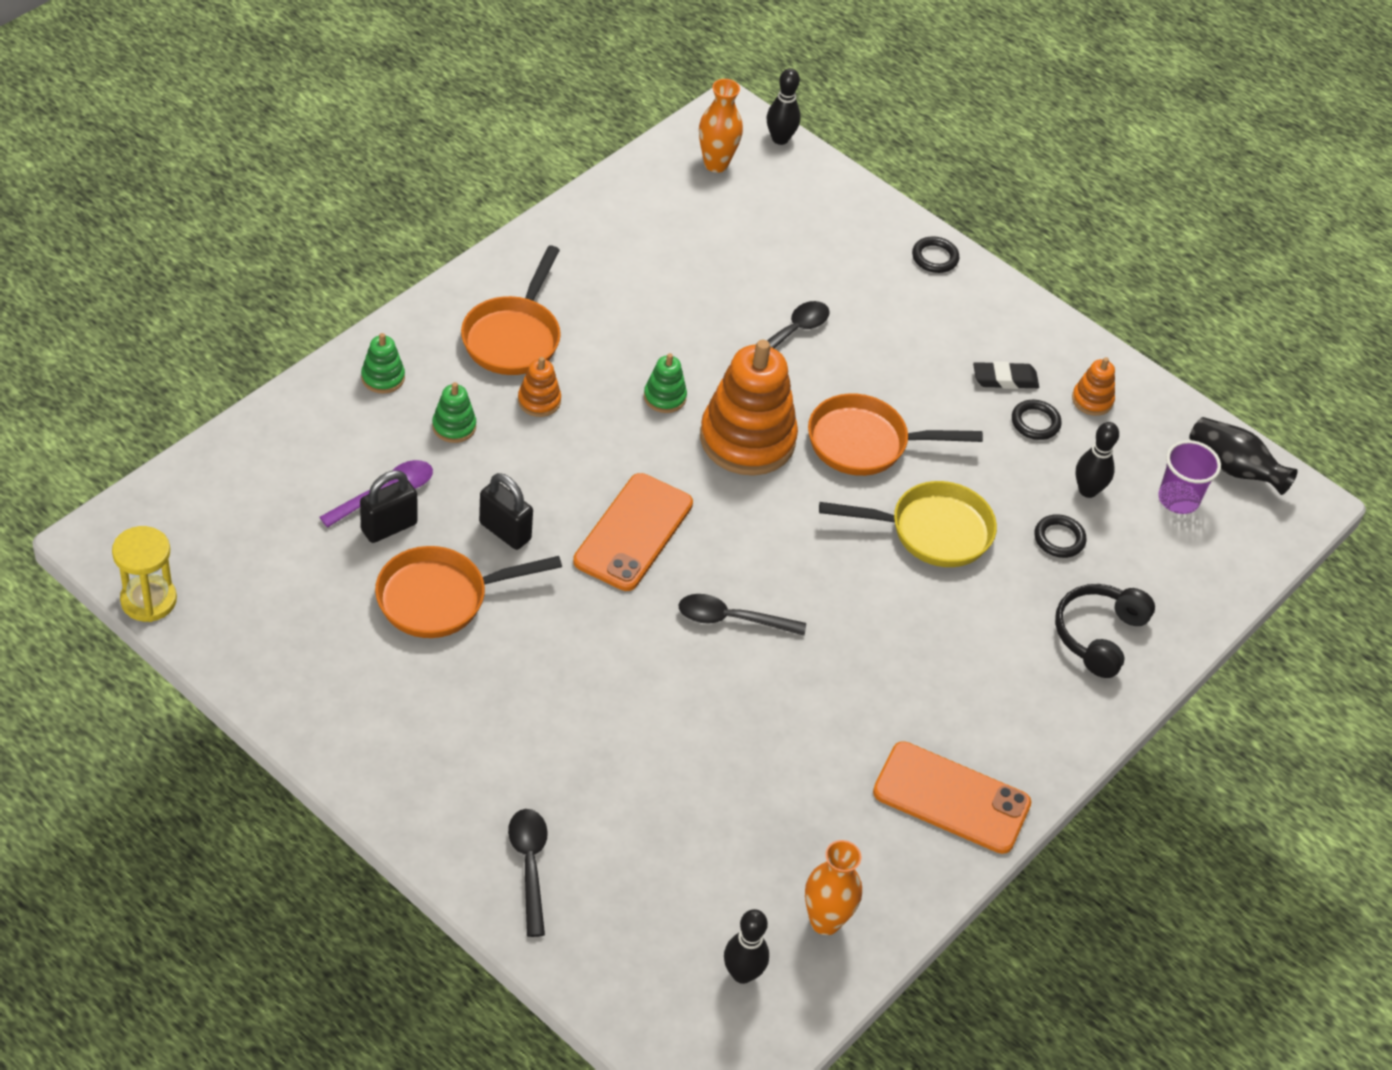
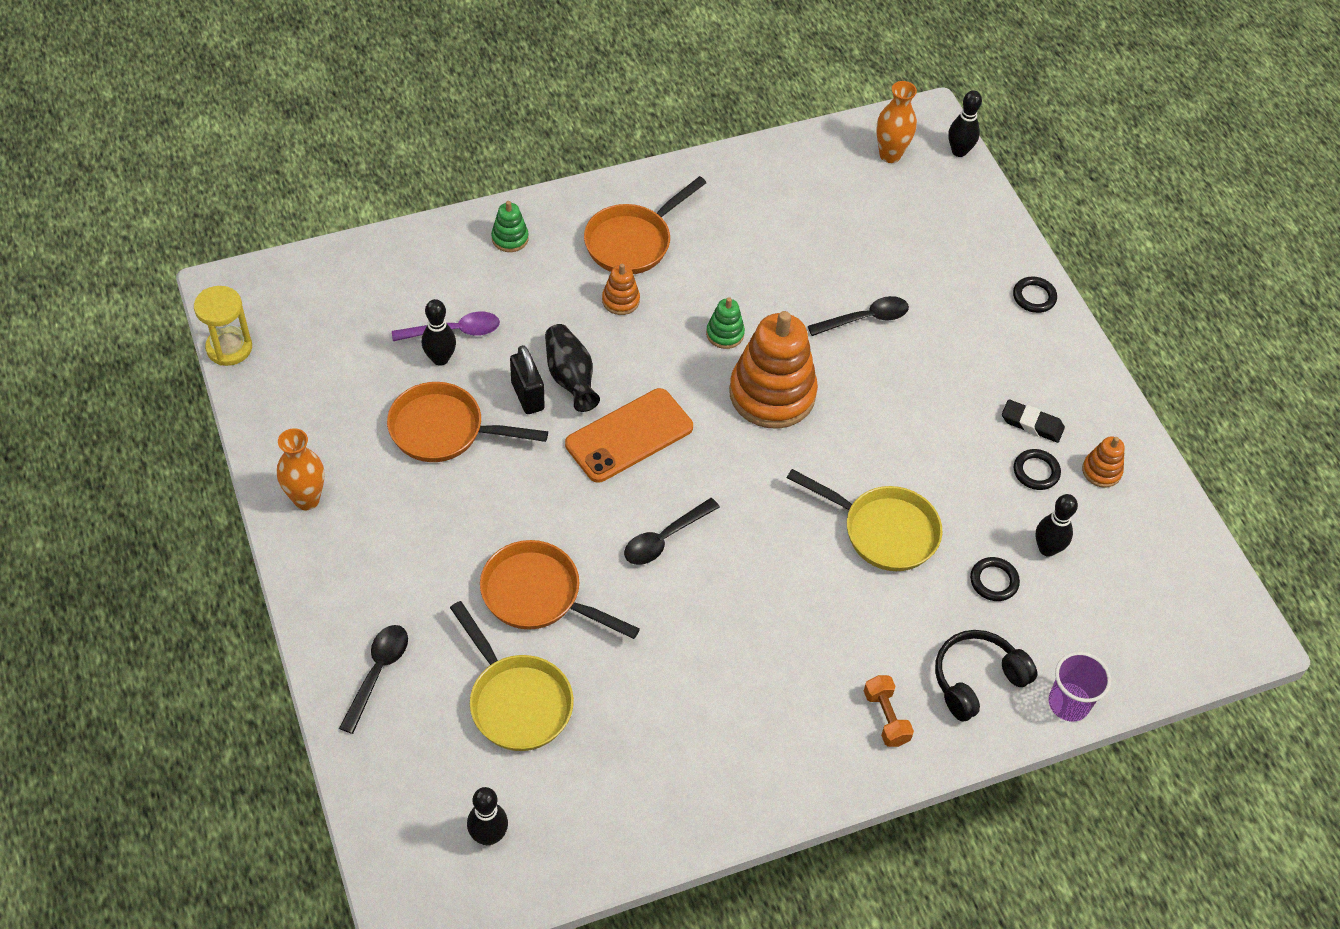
camera: 30 degrees right, 5 degrees up
black padlock [360,470,417,543] -> black bowling pin [422,299,456,366]
green stacking toy [432,382,476,443] -> none
black spoon [678,594,806,636] -> black spoon turned 75 degrees counterclockwise [624,498,720,565]
orange vase [805,840,862,935] -> orange vase moved to [277,428,324,510]
orange pan [808,394,983,476] -> orange pan moved to [480,540,640,639]
orange phone [873,741,1031,854] -> none
purple cup [1158,440,1221,514] -> purple cup moved to [1048,652,1111,722]
black vase [1189,417,1298,495] -> black vase moved to [545,324,600,412]
none -> yellow pan [450,601,574,751]
none -> orange dumbbell [864,675,914,747]

